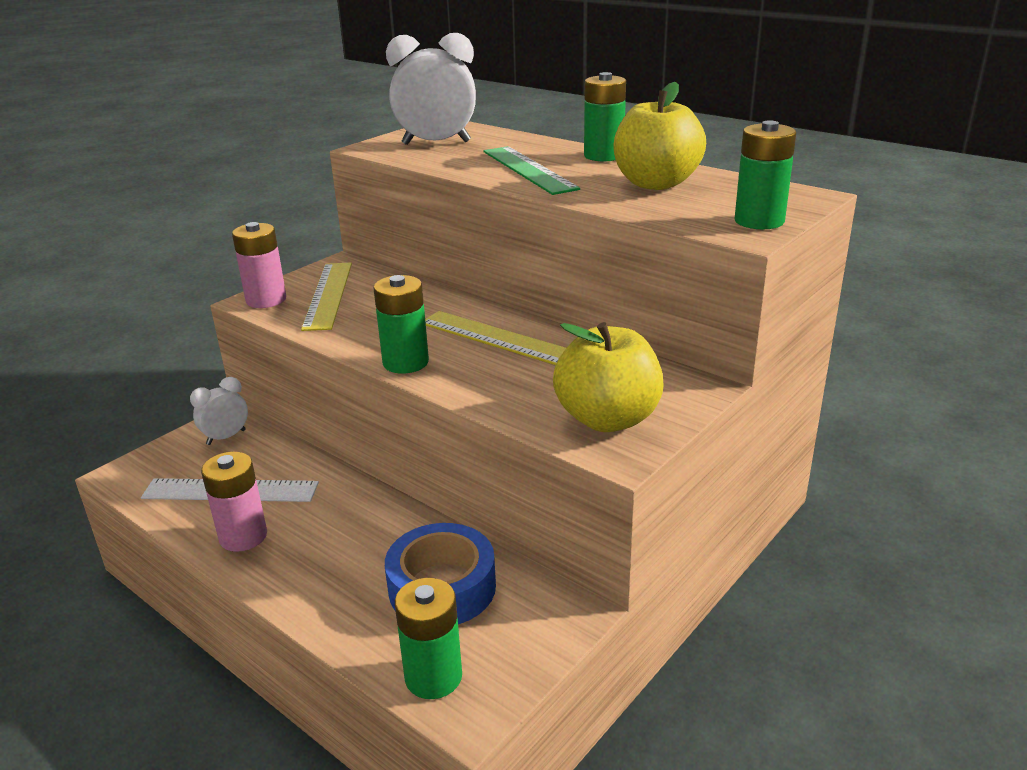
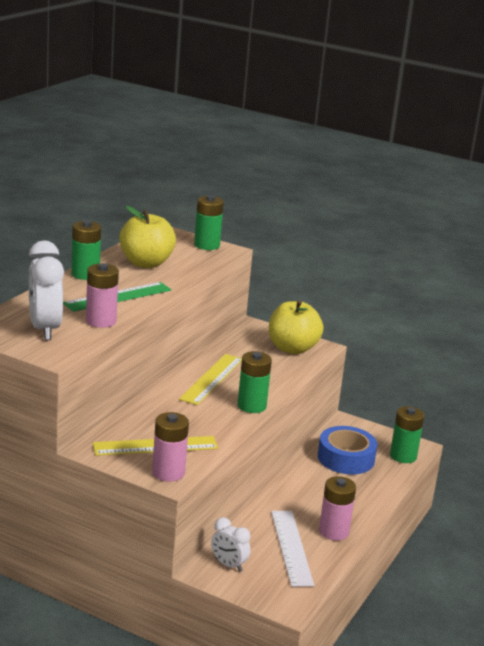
camera: 105 degrees left, 5 degrees down
none -> pink battery [86,263,119,328]

